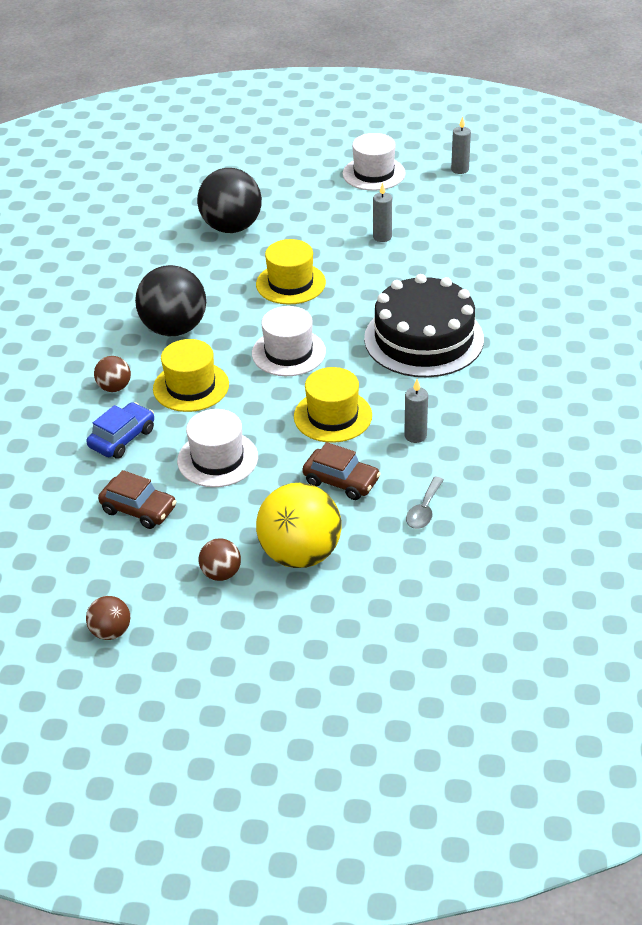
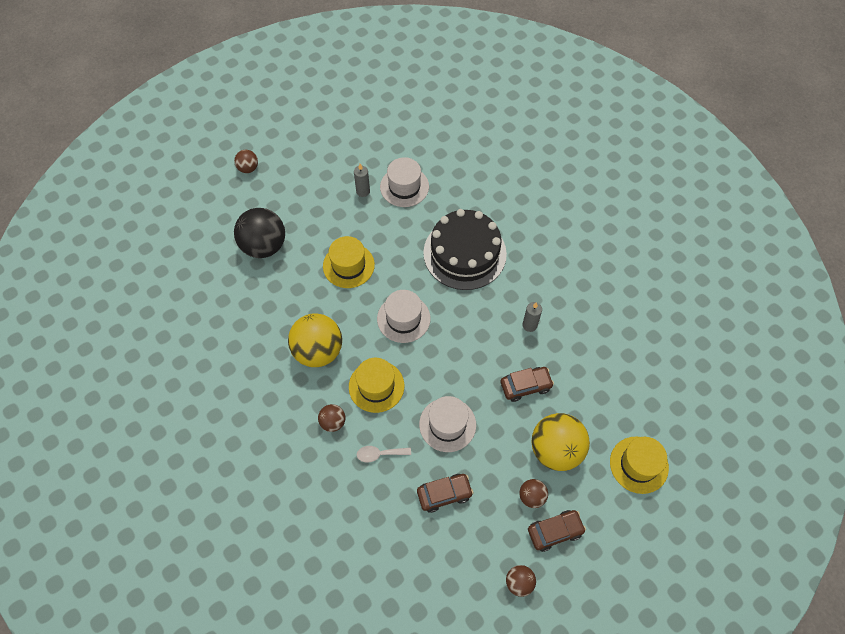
camera: 45 degrees left, 20 degrees up
blue car [86,402,154,459] -> white spoon [357,446,411,462]
black ball [135,265,206,336] -> yellow ball [288,313,342,367]
yellow hat [294,367,372,443] -> yellow hat moved to [610,437,669,494]
white hat [342,133,406,191] -> white hat moved to [380,157,429,207]
grey spoon [406,477,444,529] -> none
grey candle [451,117,471,174] -> none
none -> brown ball [234,150,258,173]
none -> brown car [528,510,586,552]

